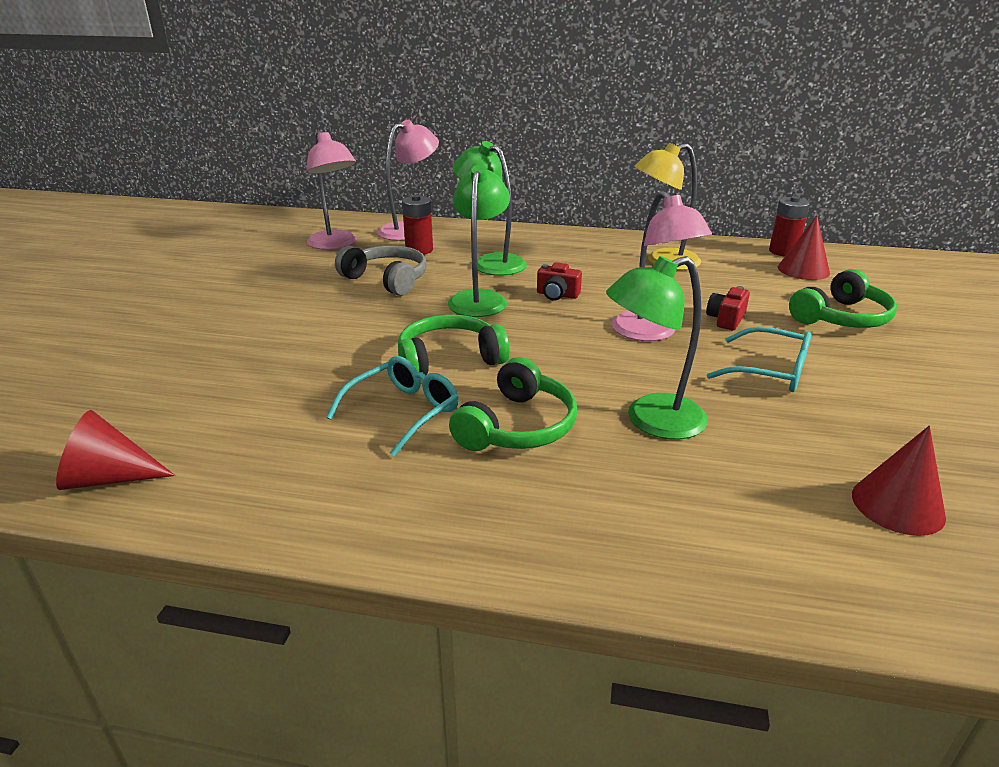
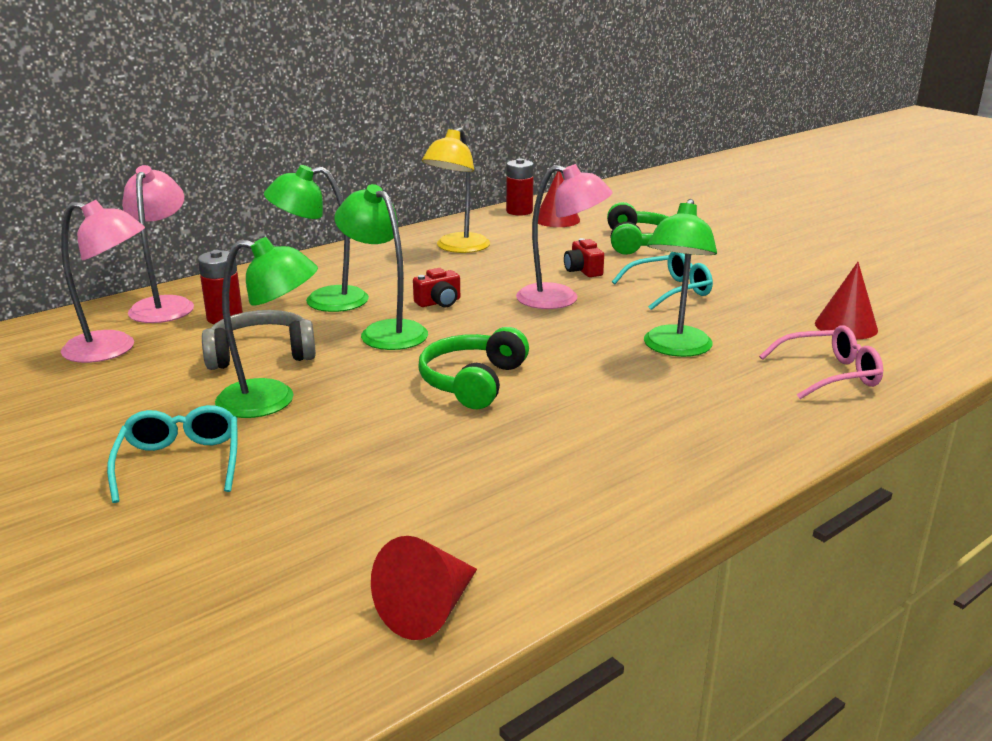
camera: 50 degrees left, 5 degrees down
turquoise glasses [326,356,459,457] -> turquoise glasses moved to [107,405,237,503]
green headphones [449,357,577,451] -> none
none -> green lamp [215,237,318,418]
none -> pink glasses [759,325,883,399]

